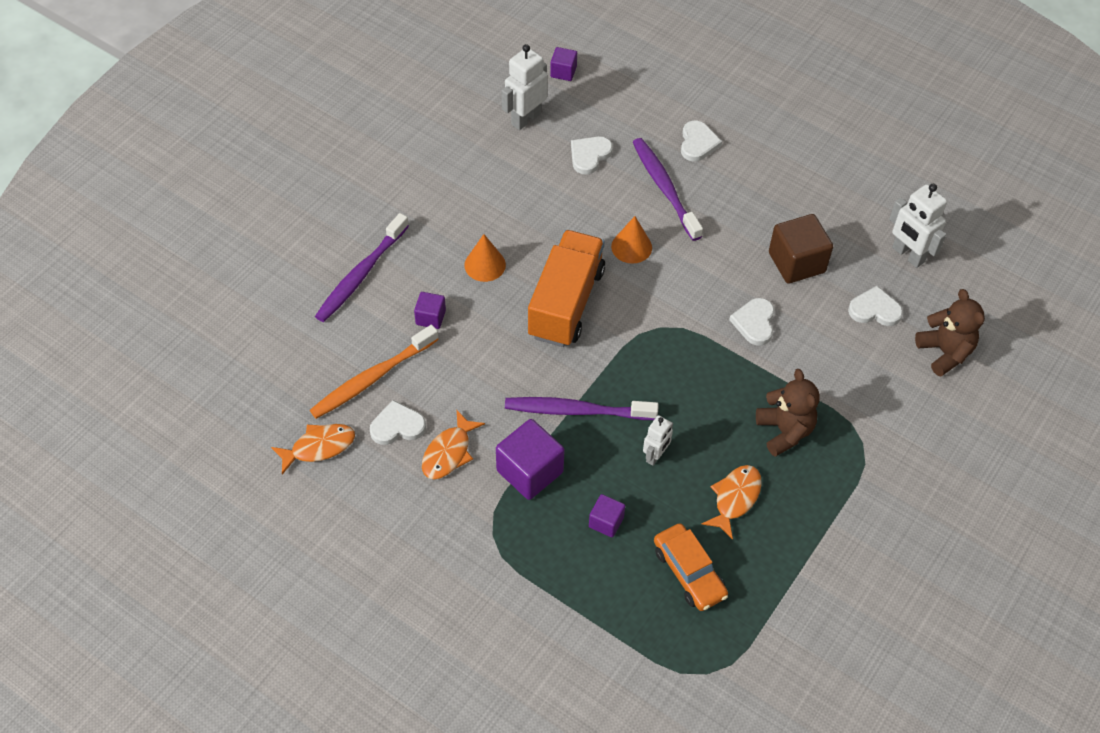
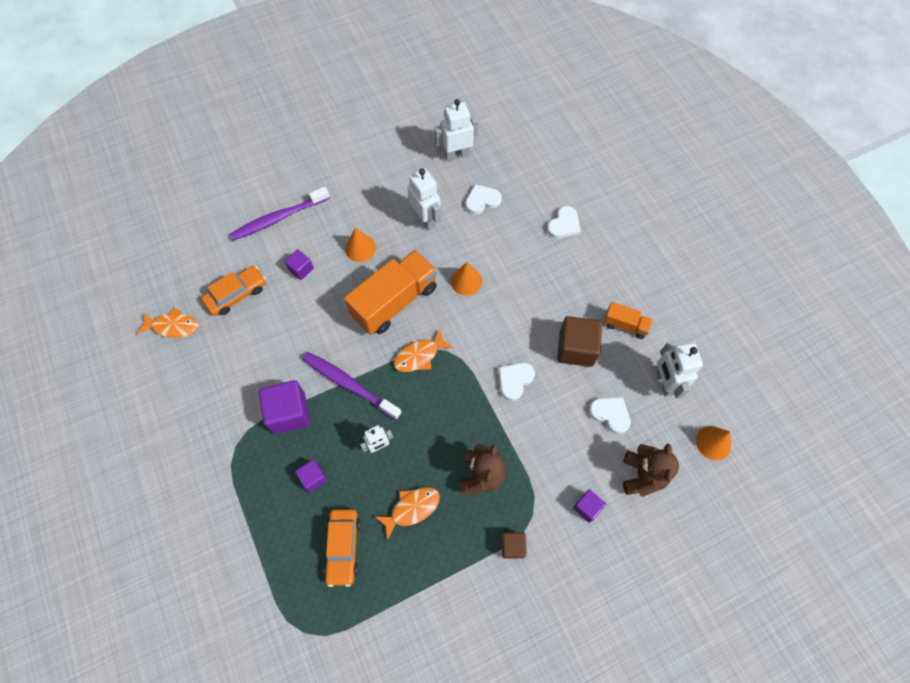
camera: 30 degrees right, 10 degrees up
orange toothbrush [310,325,439,419] -> orange car [201,266,266,316]
white heart [370,400,426,445] -> none
orange fish [422,410,485,479] -> orange fish moved to [393,329,453,372]
purple cube [550,47,577,81] -> purple cube moved to [573,489,606,523]
purple toothbrush [633,138,703,241] -> none
none -> white robot [408,168,441,231]
none -> brown cube [501,532,527,558]
none -> orange truck [603,302,653,339]
none -> orange cone [696,426,731,460]

